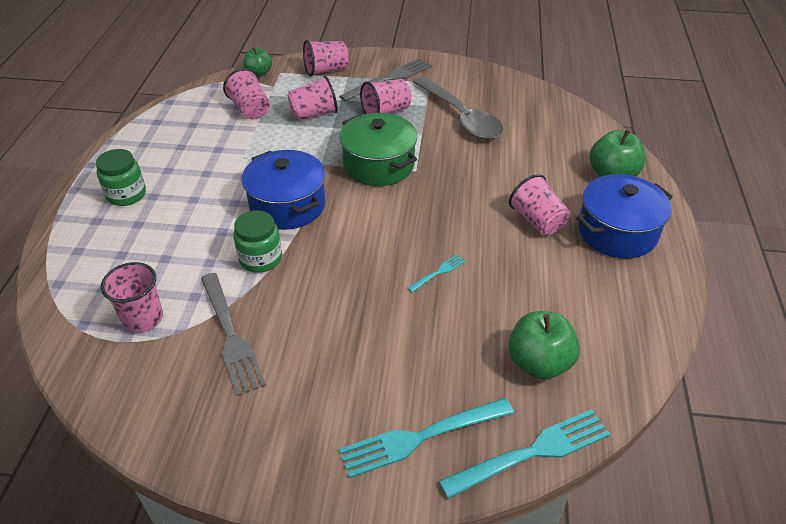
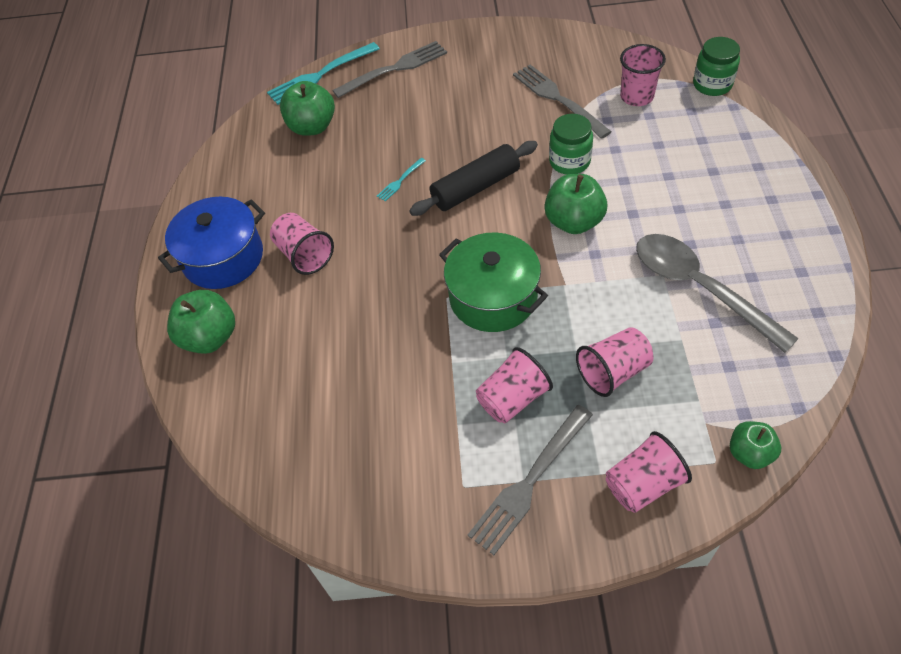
camera: 175 degrees right, 10 degrees up
green jar [96,149,146,206] -> green jar moved to [693,37,740,96]
pink cup [223,68,270,120] -> none
blue pot [242,150,325,230] -> green apple [544,174,607,234]
turquoise fork [339,398,514,478] -> grey fork [332,41,447,98]
grey spoon [413,76,503,139] -> grey spoon moved to [636,234,799,353]
none -> black rolling pin [409,141,538,216]

